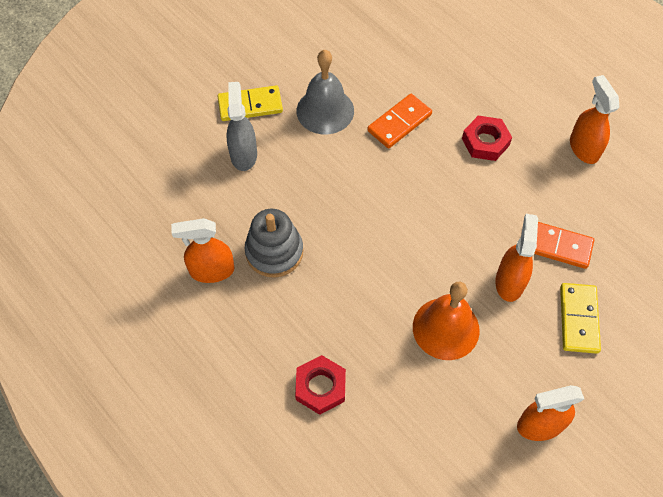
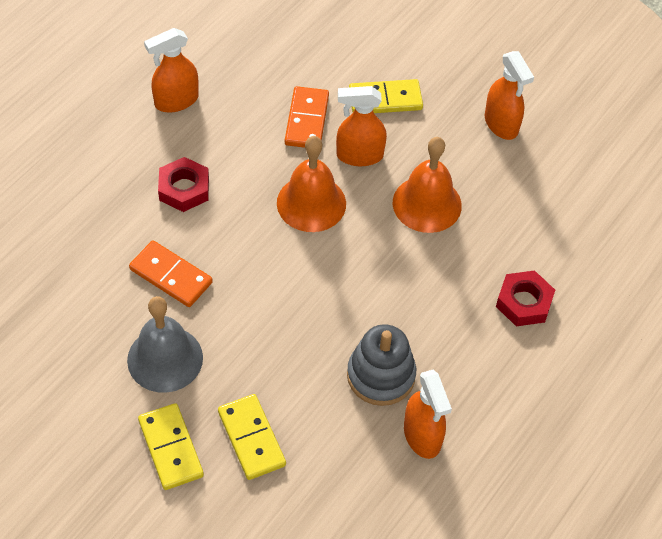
camera: 105 degrees left, 5 degrees down
grey spray bottle [226,82,257,171] -> yellow domino [218,394,286,480]
none -> orange bell [277,136,346,232]

